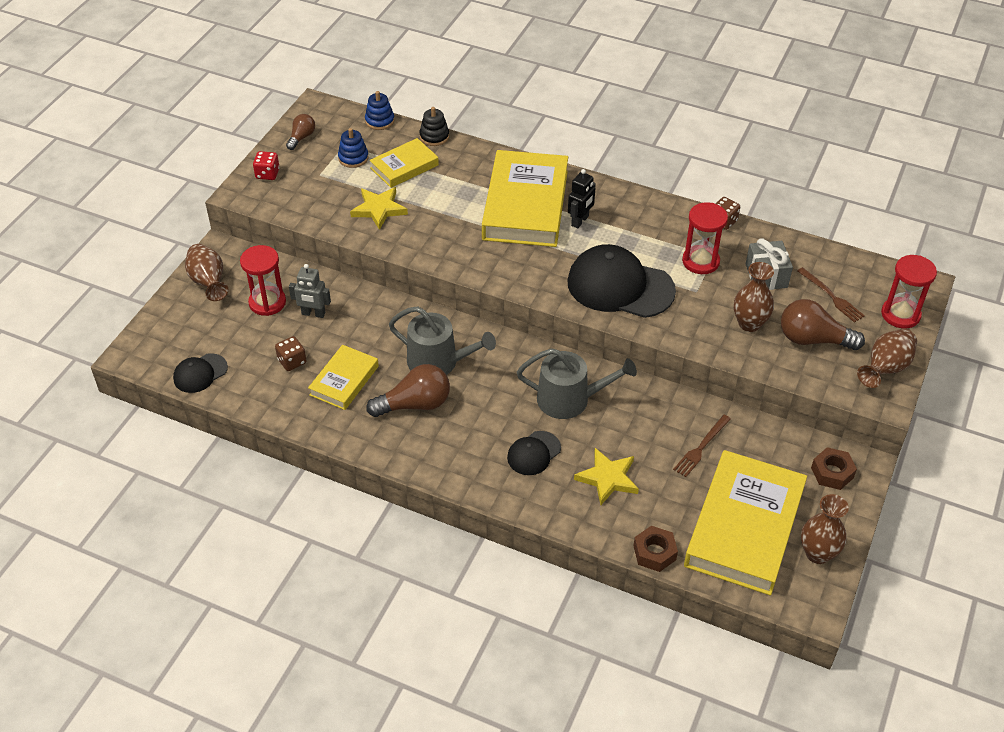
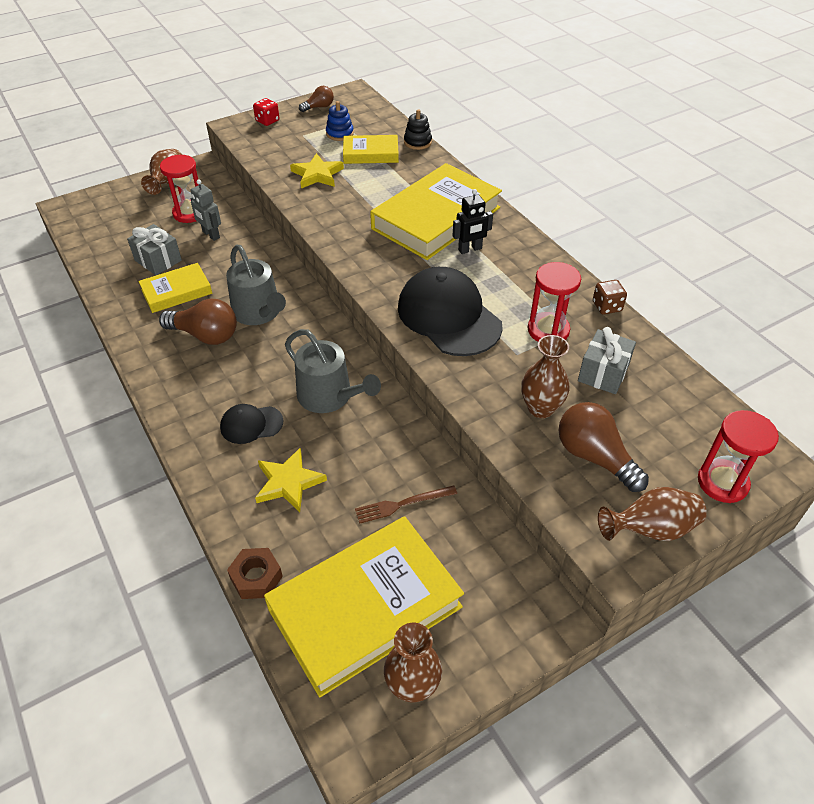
camera: 35 degrees right, 0 degrees up
black cap [173,353,228,393] -> none
brown dice [275,336,306,371] -> grey gift [127,224,182,275]
blue stacking toy [365,91,395,130] -> none
brown fork [798,267,865,323] -> none
brown nut [811,447,857,490] -> none

